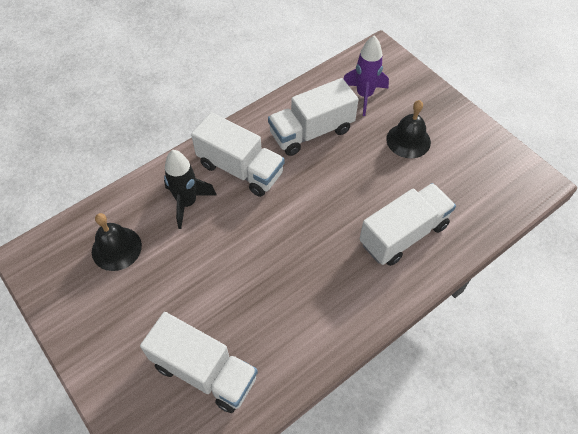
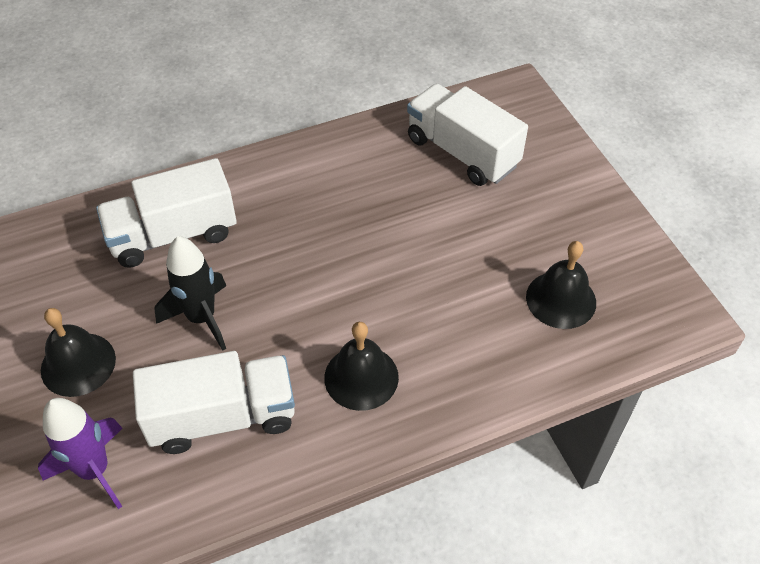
camera: 165 degrees left, 5 degrees down
black rocket [164,150,217,229] -> black rocket moved to [155,236,226,351]
white truck [191,112,285,197] -> black bell [324,322,399,411]

